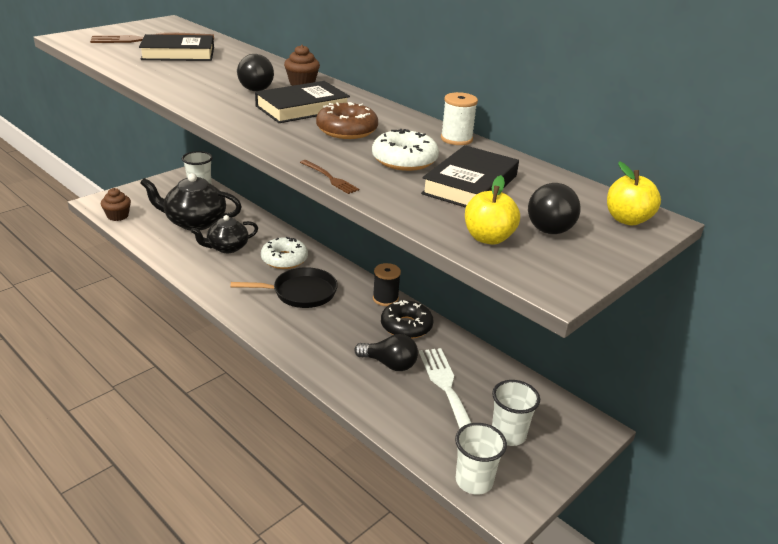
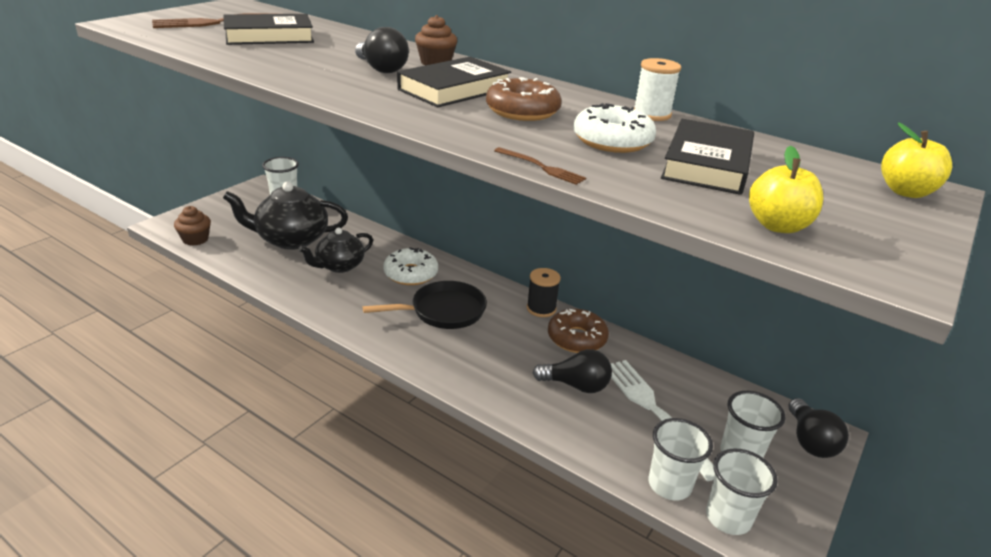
camera: 10 degrees left, 0 degrees up
black donut [381,300,434,339] -> brown donut [548,309,609,353]
black light bulb [528,183,581,234] -> black light bulb moved to [789,398,849,458]
none -> white cup [648,418,713,500]

